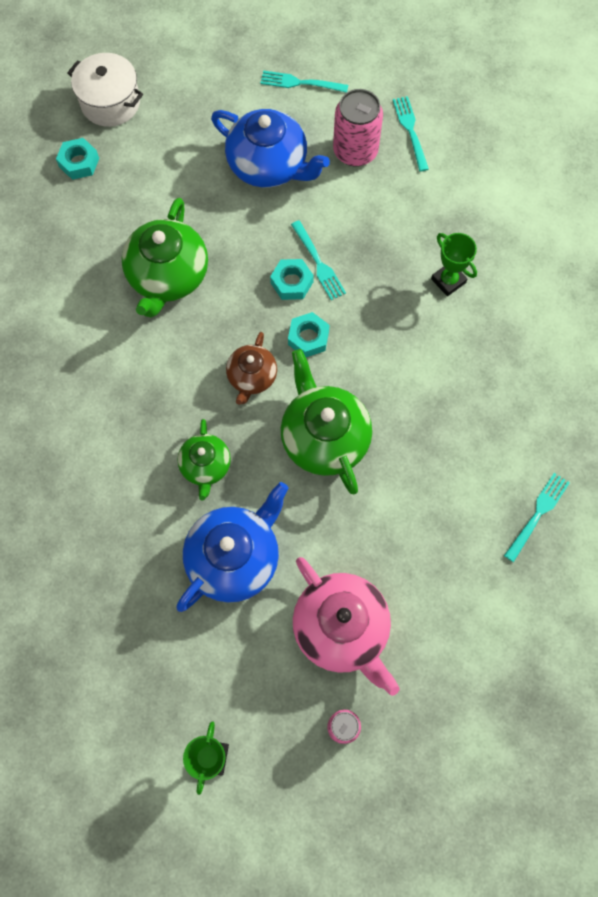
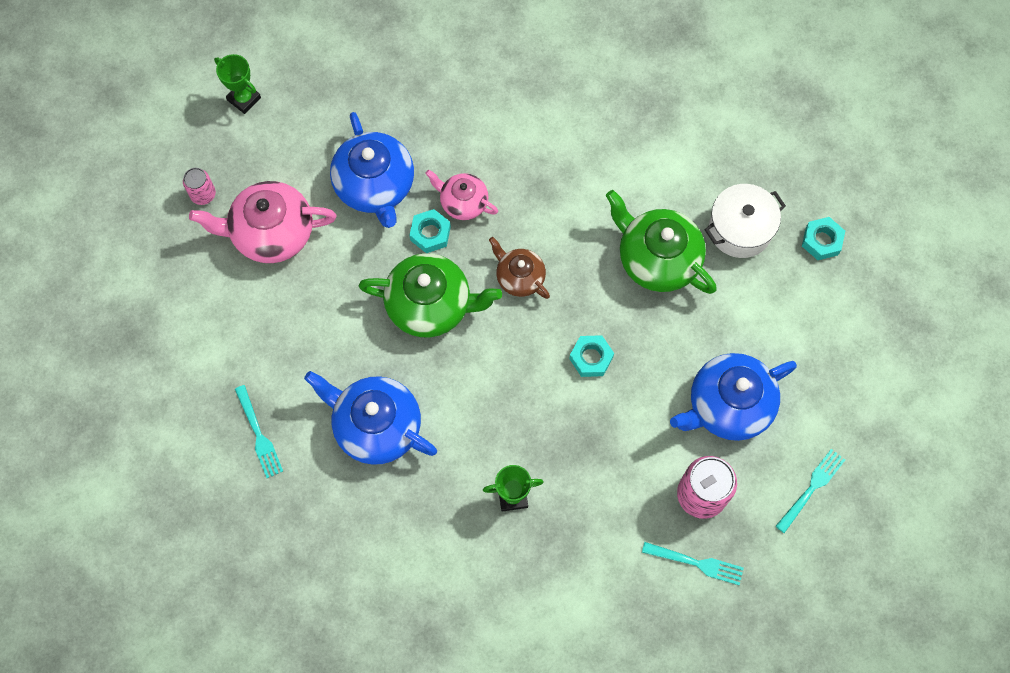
camera: 120 degrees right, 0 degrees up
white pot [67,53,143,127] -> white pot moved to [705,184,786,258]
green teapot [177,419,231,500] -> pink teapot [425,170,498,220]
turquoise nut [288,312,330,357] -> turquoise nut moved to [409,209,451,253]
turquoise fork [291,220,346,300] -> none
none -> blue teapot [304,371,437,465]

